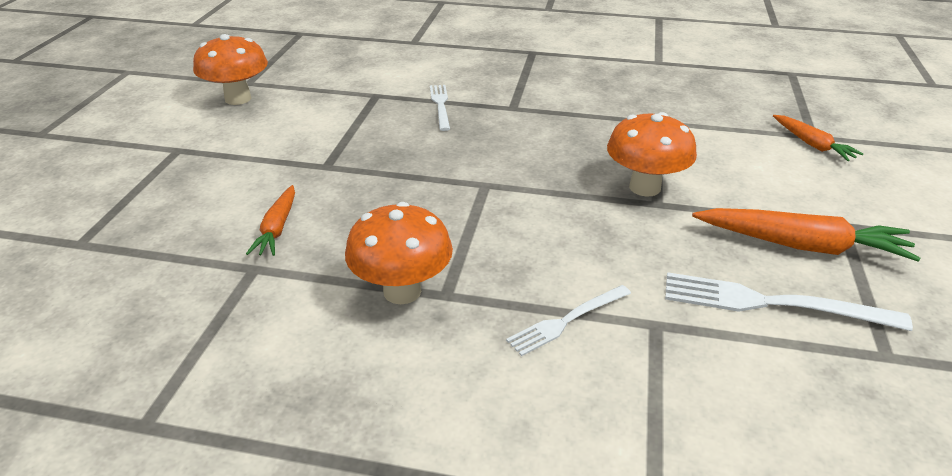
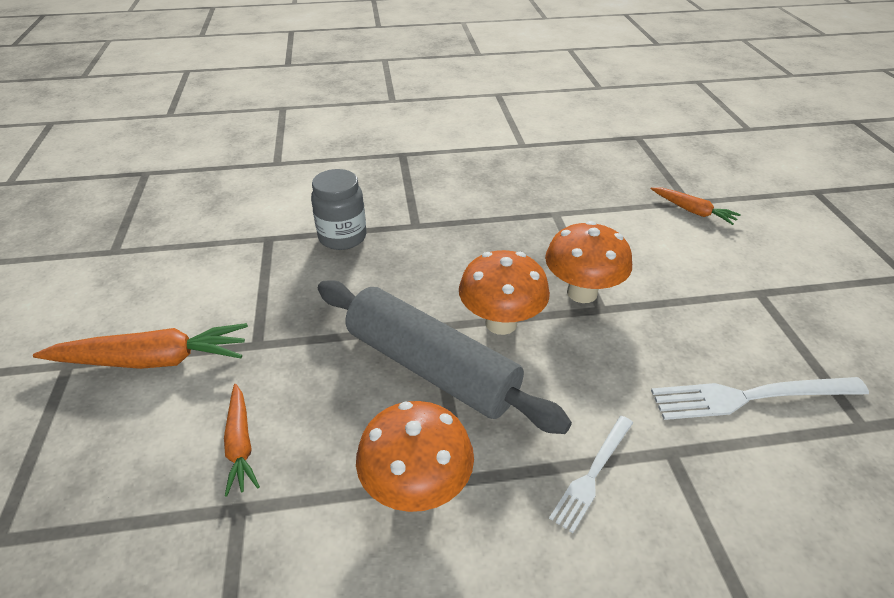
camera: 20 degrees left, 5 degrees up
orange mushroom [193,34,268,105] -> orange mushroom moved to [459,250,550,335]
white fork [430,85,450,131] -> grey jar [311,169,367,250]
orange carrot [692,208,920,261] -> orange carrot moved to [33,323,248,369]
none -> grey rolling pin [318,280,572,434]

